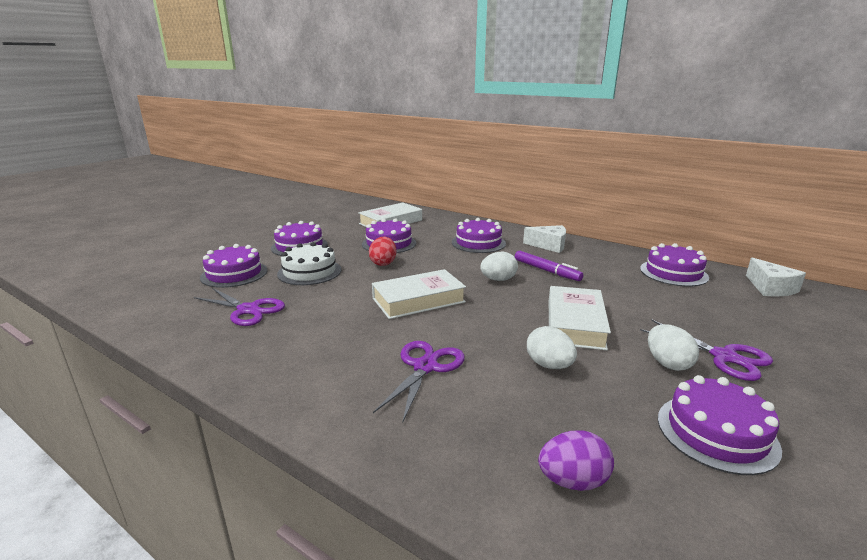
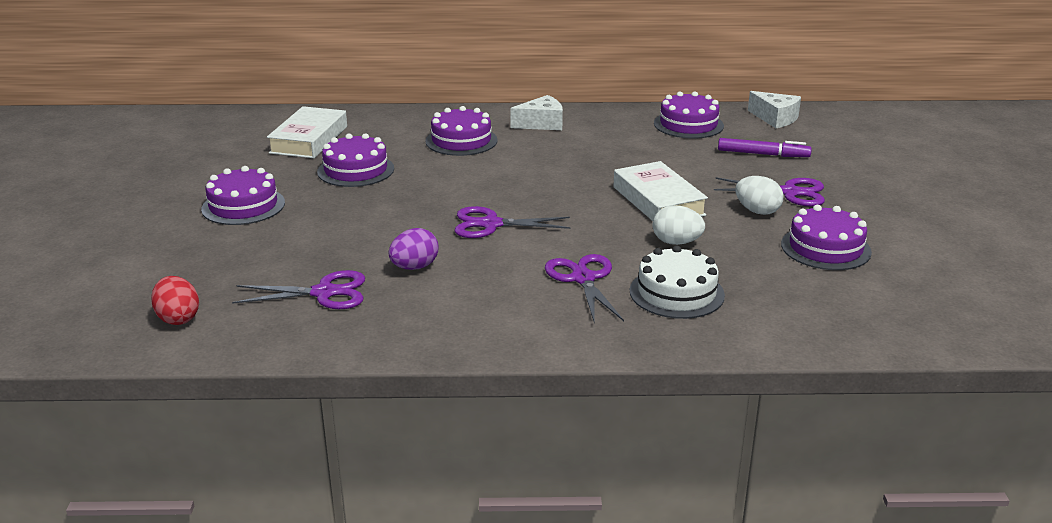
camera: 35 degrees left, 5 degrees up
purple cake [200,244,267,288] -> none
white cake [277,242,341,285] -> white cake moved to [630,245,725,319]
red egg [369,237,396,266] -> red egg moved to [151,276,199,325]
white book [372,269,466,319] -> purple scissors [455,206,571,238]
white egg [480,252,518,281] -> none
purple marker [515,251,583,281] -> purple marker moved to [718,138,812,157]
purple egg [538,430,614,491] -> purple egg moved to [389,228,439,270]

